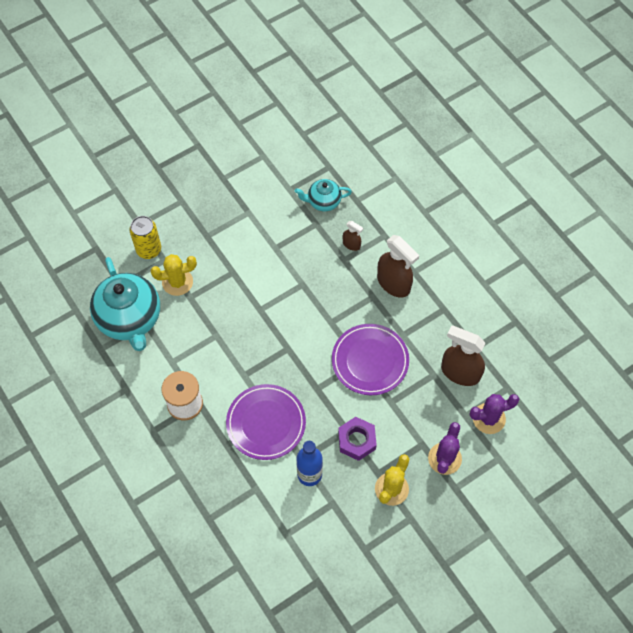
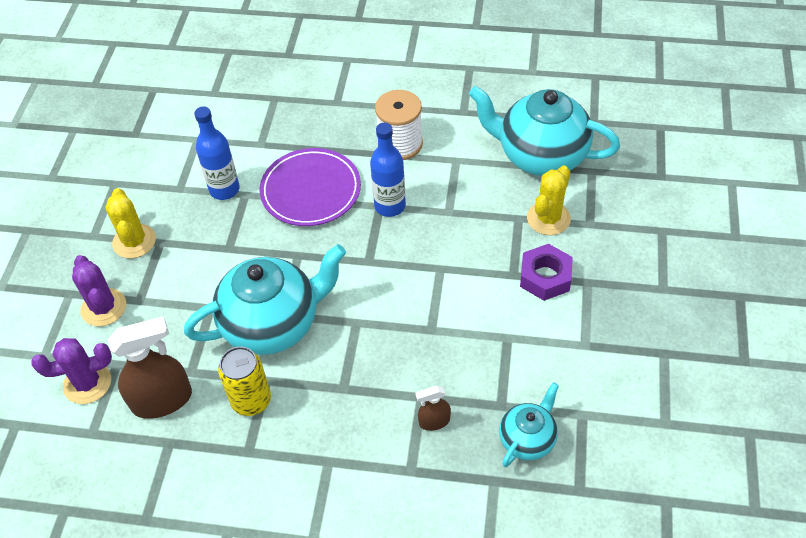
camera: 135 degrees right, 10 degrees down
yellow can [129,216,161,259] -> yellow can moved to [218,347,271,416]
purple plate [332,324,409,395] -> turquoise teapot [184,244,346,355]
purple nut [338,417,377,461] -> purple nut moved to [520,244,573,301]
brown spray bottle [377,235,419,298] -> none
purple cactus [470,394,519,434] -> purple cactus turned 45 degrees clockwise [31,338,112,404]
none -> blue bottle [370,122,406,217]

